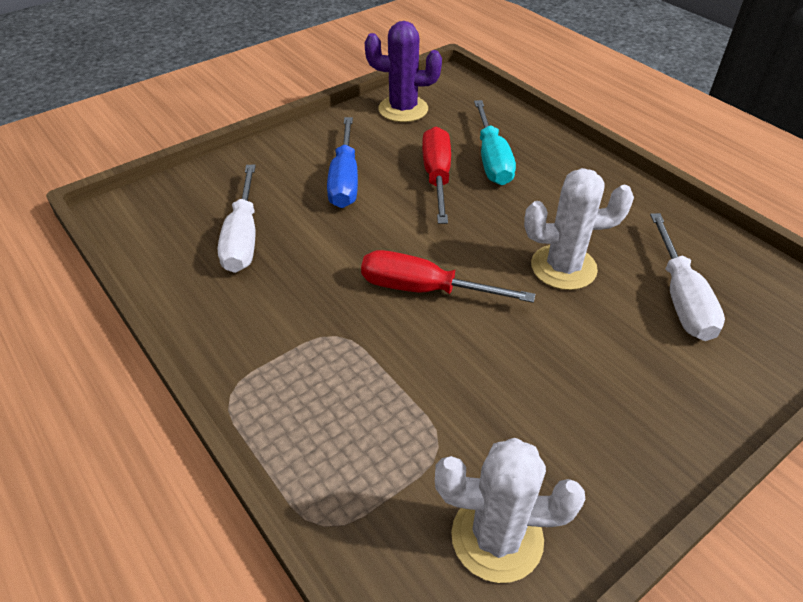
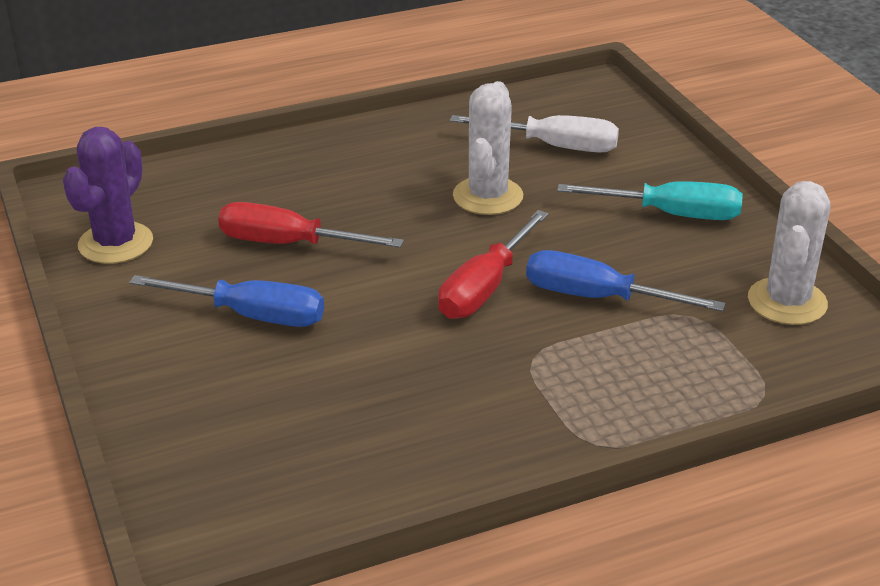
camera: 75 degrees left, 10 degrees down
white screwdriver [217,165,256,273] -> none
turquoise screwdriver [474,100,516,185] -> turquoise screwdriver moved to [557,181,743,220]
none -> blue screwdriver [526,250,726,312]

